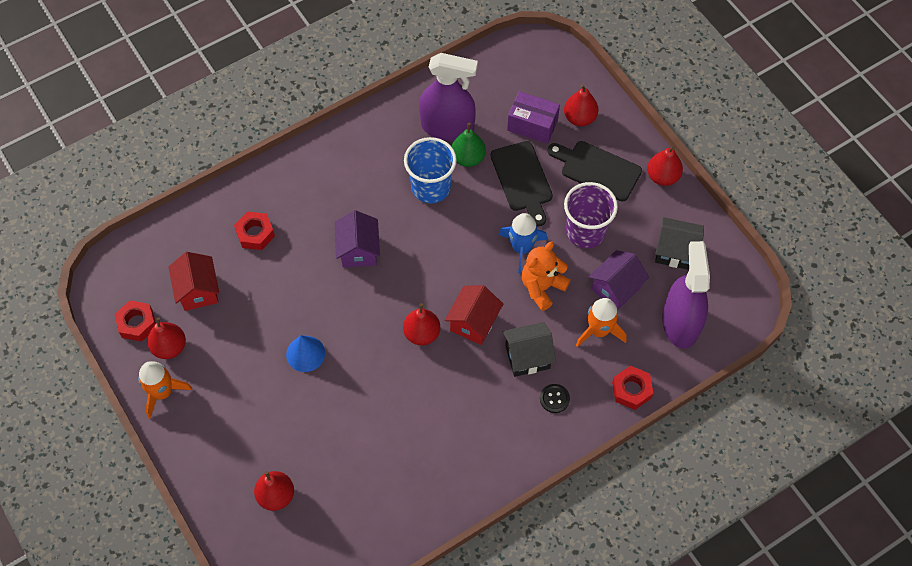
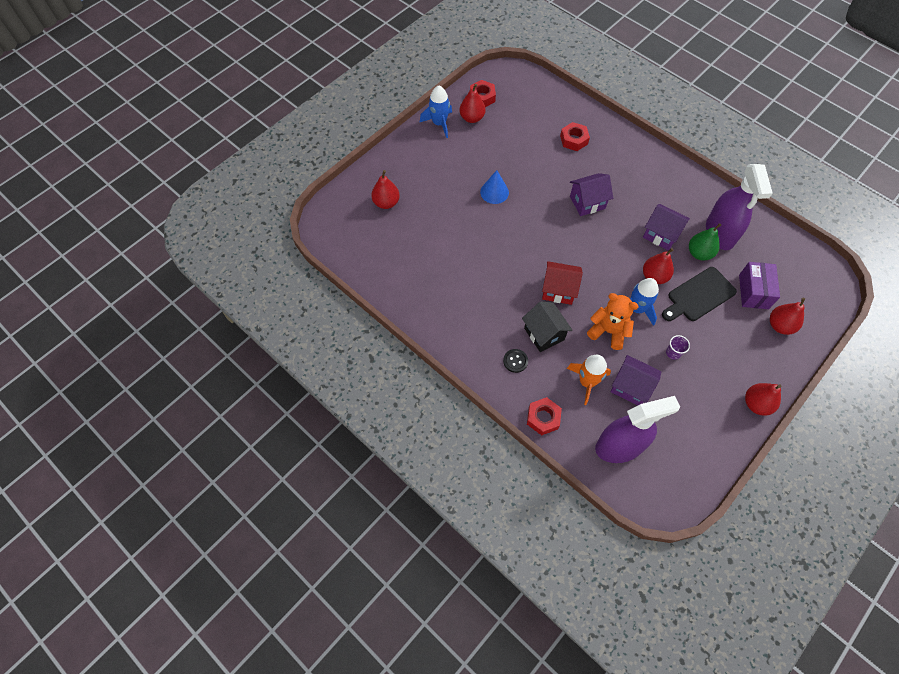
camera: 75 degrees right, 0 degrees up
orange rocket [138,361,192,419] -> blue rocket [420,86,452,138]
red house [169,252,219,311] -> none
red pear [403,303,440,345] -> red pear moved to [643,248,674,284]
blue cup [404,137,457,203] -> purple house [643,204,690,251]
black cutting board [547,141,642,201] -> none
purple cup [564,182,618,248] -> purple cup [666,335,690,360], size x0.44
black house [655,217,704,270] -> none

